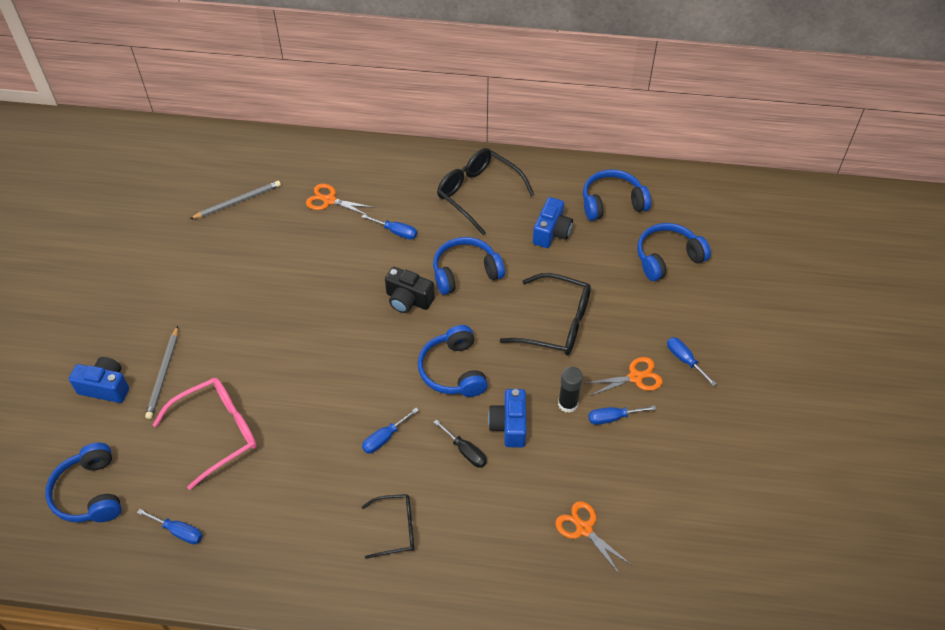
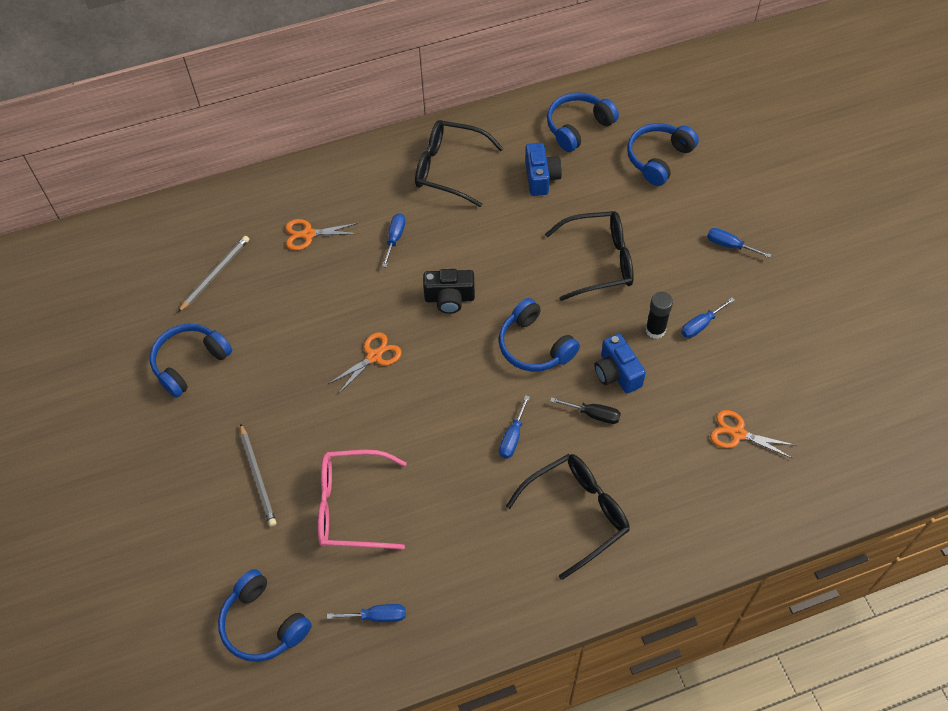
camera: 25 degrees left, 5 degrees up
blue camera [69,357,129,403] -> none
pink glasses [153,378,257,490] -> pink glasses turned 120 degrees counterclockwise [318,450,407,549]
blue screwdriver [362,214,417,239] -> blue screwdriver turned 75 degrees counterclockwise [382,213,405,267]
black glasses [362,494,414,559] -> black glasses [506,454,630,580], size x1.64
blue headphones [433,237,505,295] -> blue headphones moved to [150,323,232,398]
orange scissors [584,357,663,396] -> orange scissors moved to [328,332,402,394]

